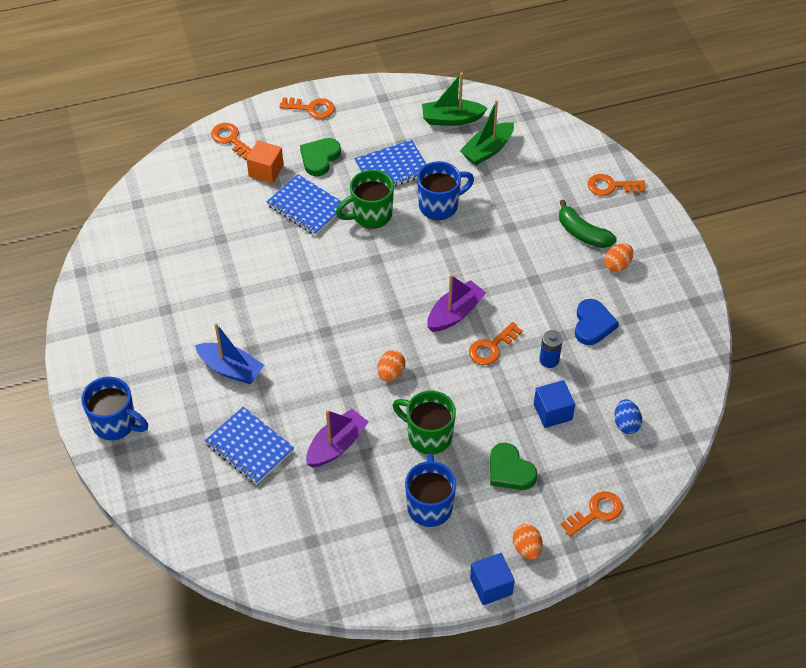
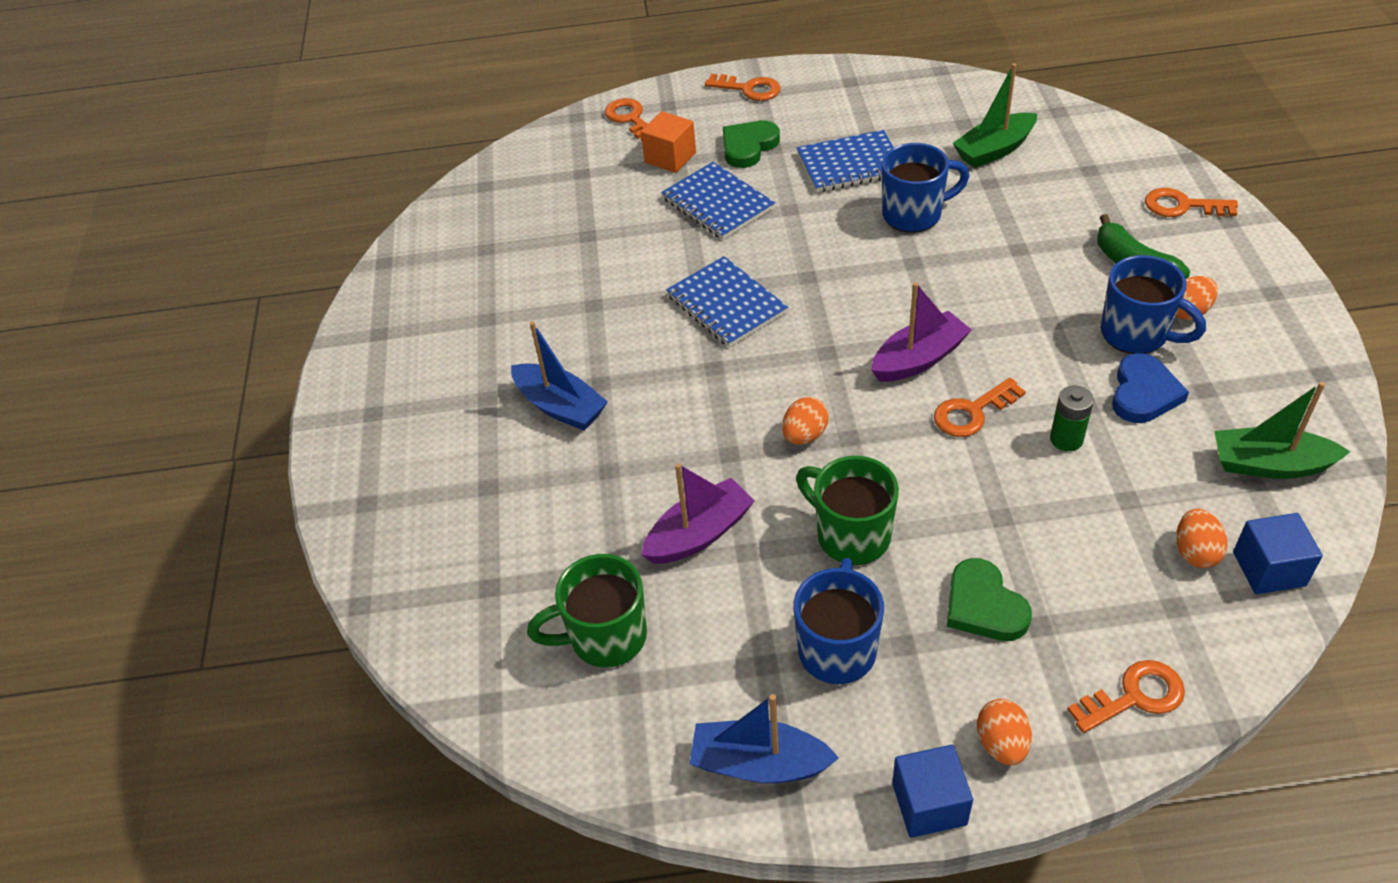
camera: 15 degrees right, 5 degrees down
blue mug [81,377,148,440] -> blue mug moved to [1101,255,1206,354]
blue notebook [205,407,294,485] -> blue notebook moved to [666,256,788,347]
green mug [336,170,394,229] -> green mug moved to [527,554,647,668]
green boat [422,72,488,126] -> green boat moved to [1214,382,1350,479]
blue cube [534,380,575,428] -> blue cube moved to [1233,513,1323,594]
blue battery [539,330,563,368] -> green battery [1050,386,1094,451]
blue egg [614,399,642,434] -> orange egg [1176,509,1228,568]
none -> blue boat [690,694,839,783]

